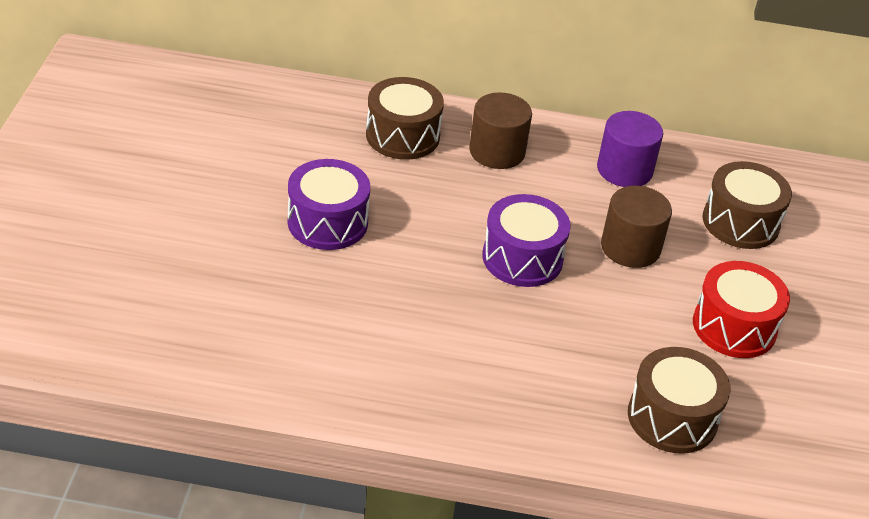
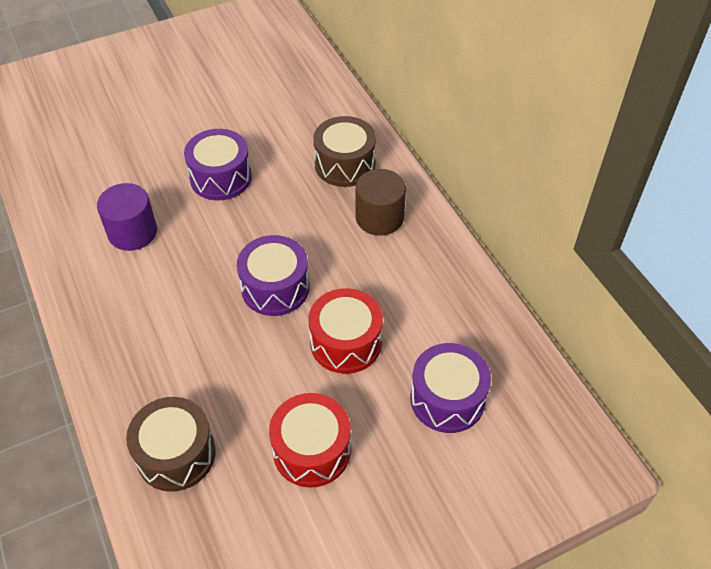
camera: 60 degrees right, 10 degrees up
purple cylinder [597,111,663,187] -> purple cylinder moved to [97,183,157,251]
brown cylinder [601,186,672,268] -> red drum [309,288,383,374]
brown drum [703,161,792,249] -> purple drum [410,343,491,433]

